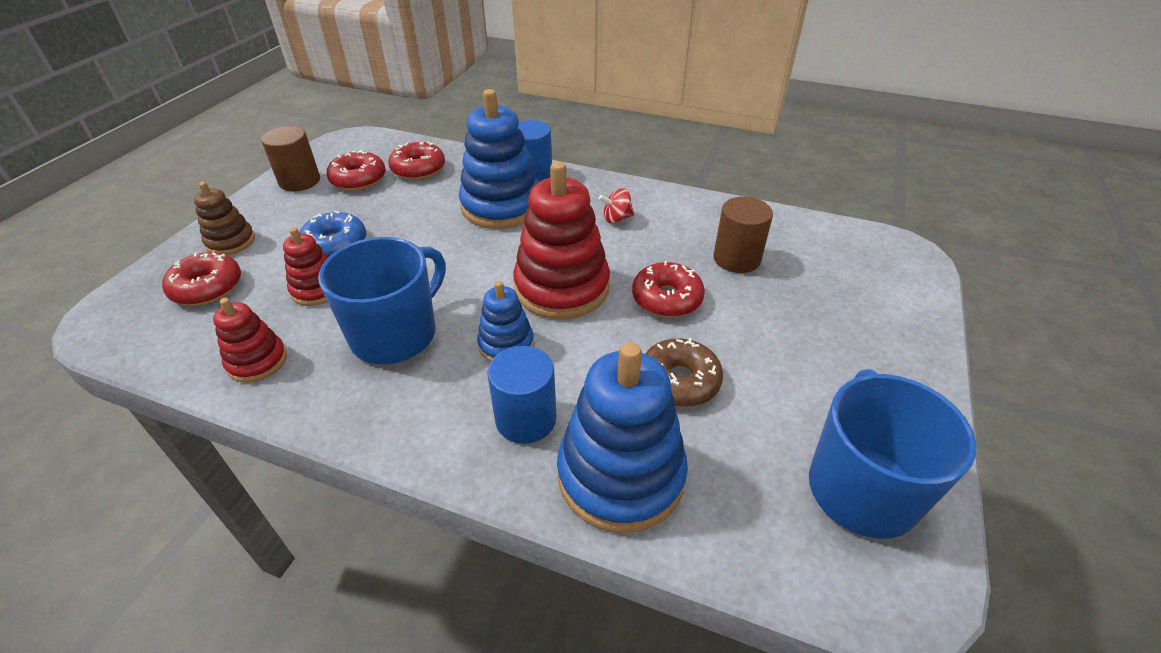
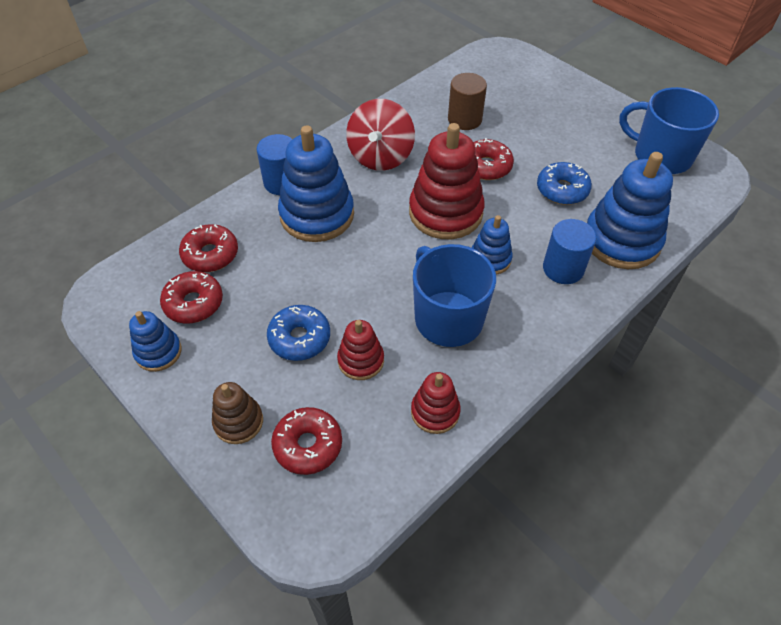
camera: 65 degrees left, 10 degrees up
brown cylinder [261,126,320,191] -> blue stacking toy [129,311,182,372]
red spinning top [599,188,634,223] -> red spinning top [346,99,415,171], size x2.23
brown donut [645,338,723,407] -> blue donut [537,162,592,205]

